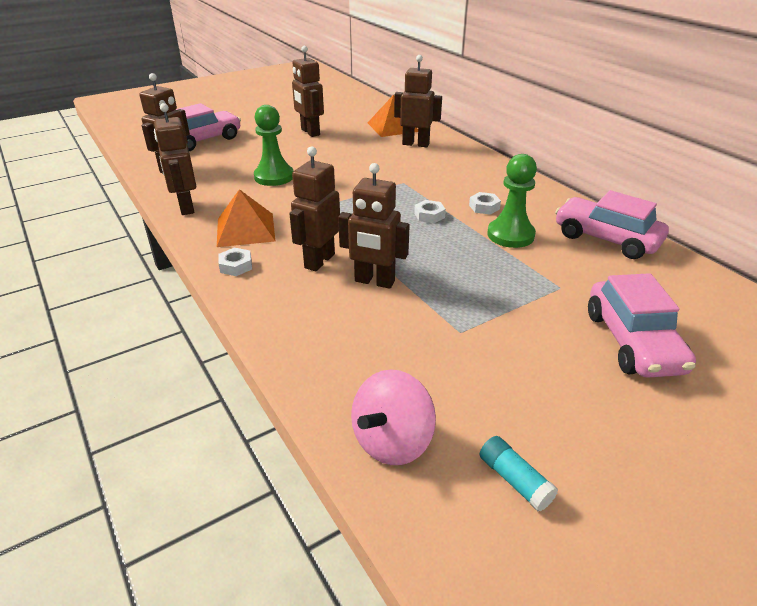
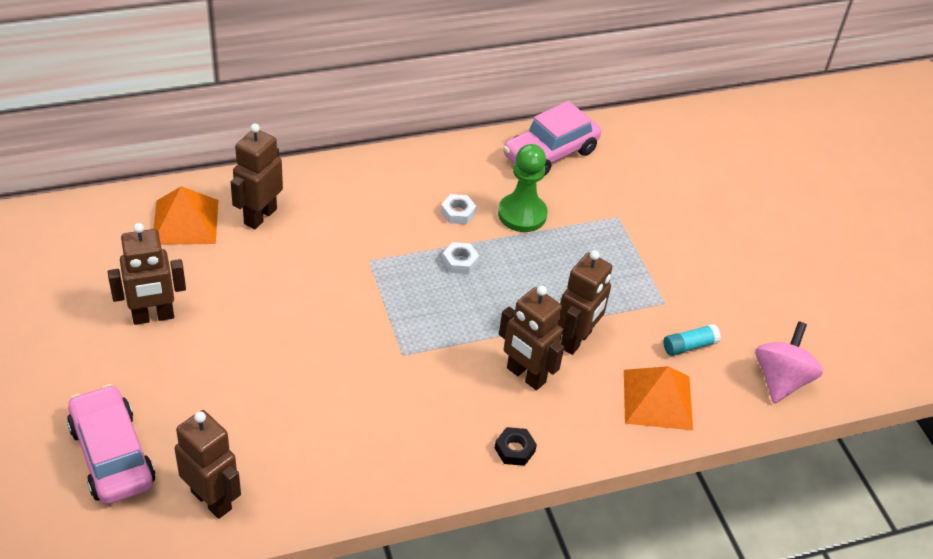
camera: 80 degrees left, 10 degrees up
brown robot [154,103,196,215] -> none
orange pyramid [217,189,275,247] -> orange pyramid moved to [624,366,693,430]
white nut [218,248,252,276] -> black nut [495,427,537,466]
green pawn [254,105,293,186] -> none
pink spinning top [351,369,436,465] -> pink spinning top turned 120 degrees counterclockwise [755,321,823,403]
turquoise glue stick [480,436,558,512] -> turquoise glue stick moved to [664,324,721,356]
pink car [588,273,696,378] -> none

